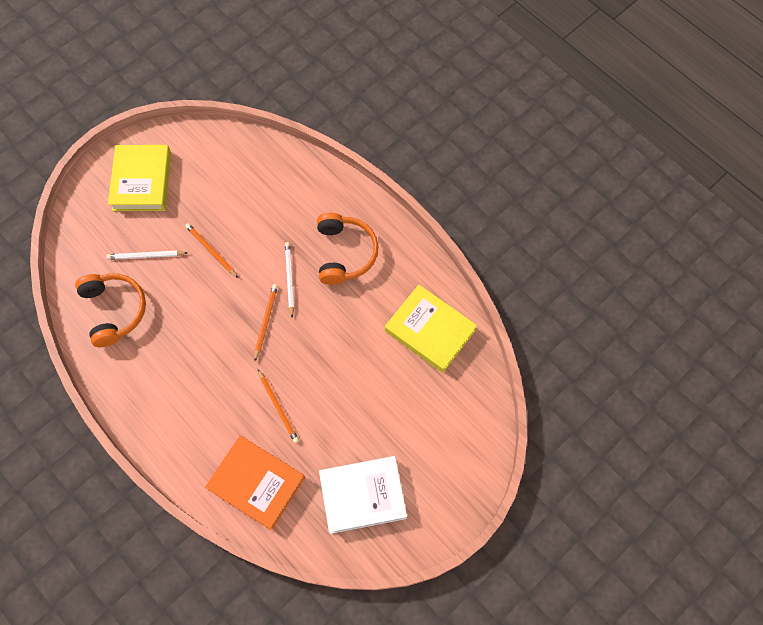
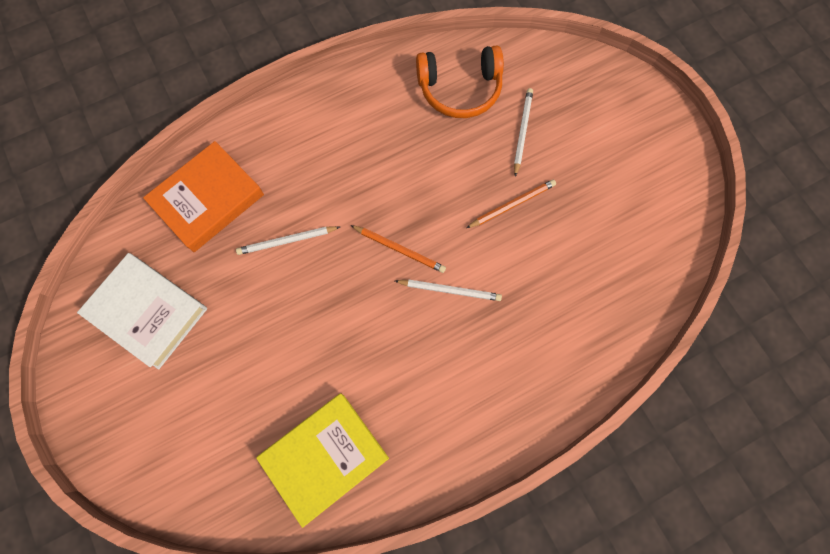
camera: 105 degrees right, 5 degrees up
yellow book [108,145,171,211] -> none
orange pencil [258,369,299,443] -> white pencil [236,226,340,255]
orange headphones [317,213,378,285] -> none
white book [319,456,407,534] -> white book turned 60 degrees counterclockwise [77,253,207,370]

